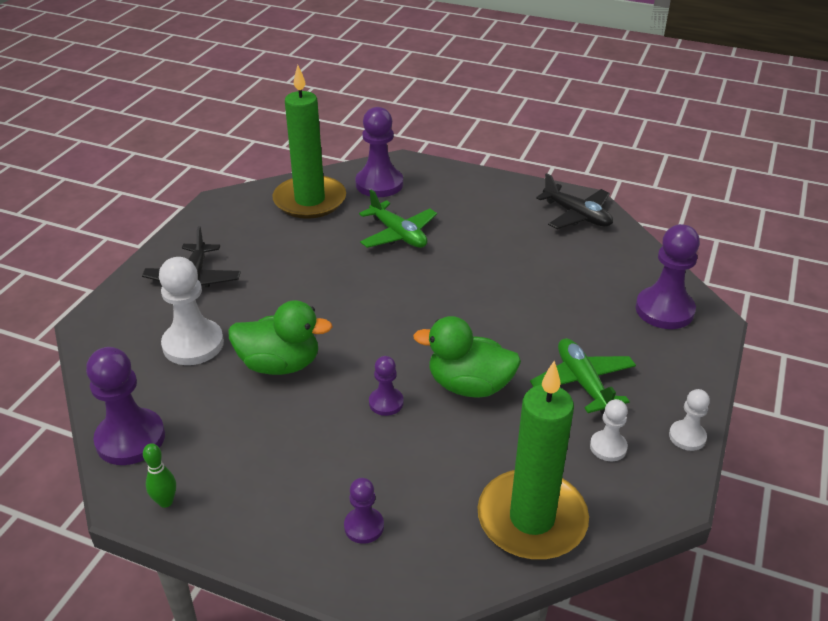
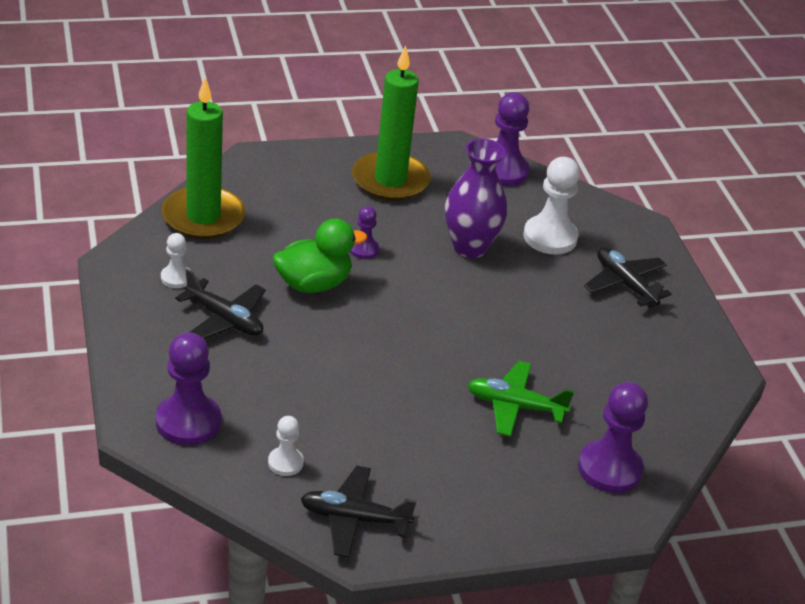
camera: 140 degrees right, 0 degrees up
green bowling pin [143,443,176,508] -> none
green duck [228,300,333,375] -> purple vase [445,139,507,258]
green candle [273,65,346,219] -> green candle moved to [352,45,431,201]
purple pawn [344,478,384,544] -> none
green plane [530,338,636,414] -> black plane [175,269,266,339]
white pawn [669,389,710,451] -> white pawn moved to [268,416,304,476]

